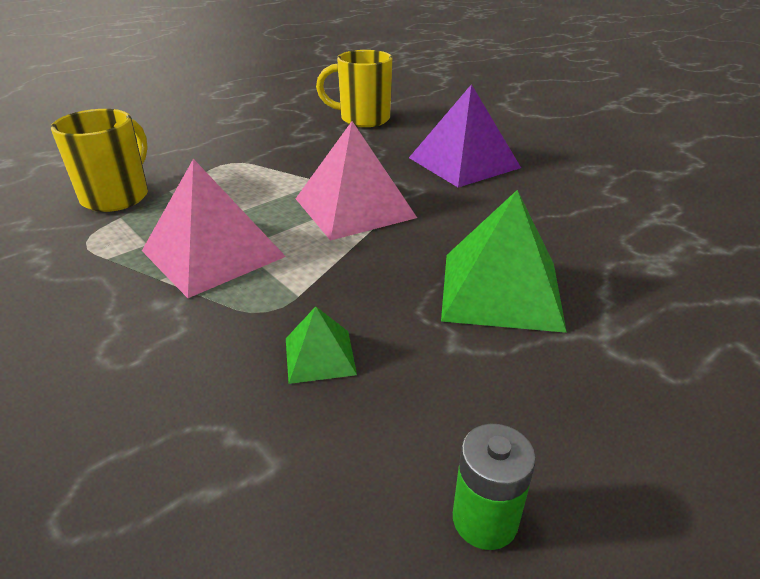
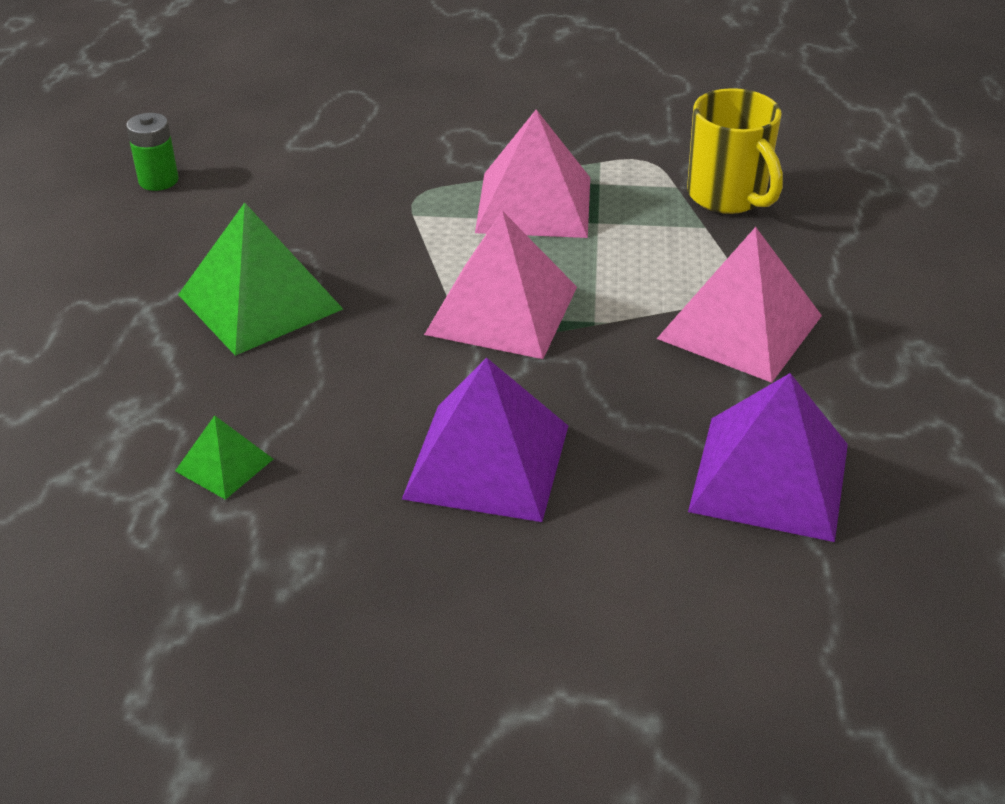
camera: 135 degrees right, 5 degrees up
green pyramid [286,306,357,384] -> green pyramid moved to [175,415,273,500]
yellow mug [316,50,393,127] -> purple pyramid [688,373,848,542]
none -> pink pyramid [657,227,822,383]

